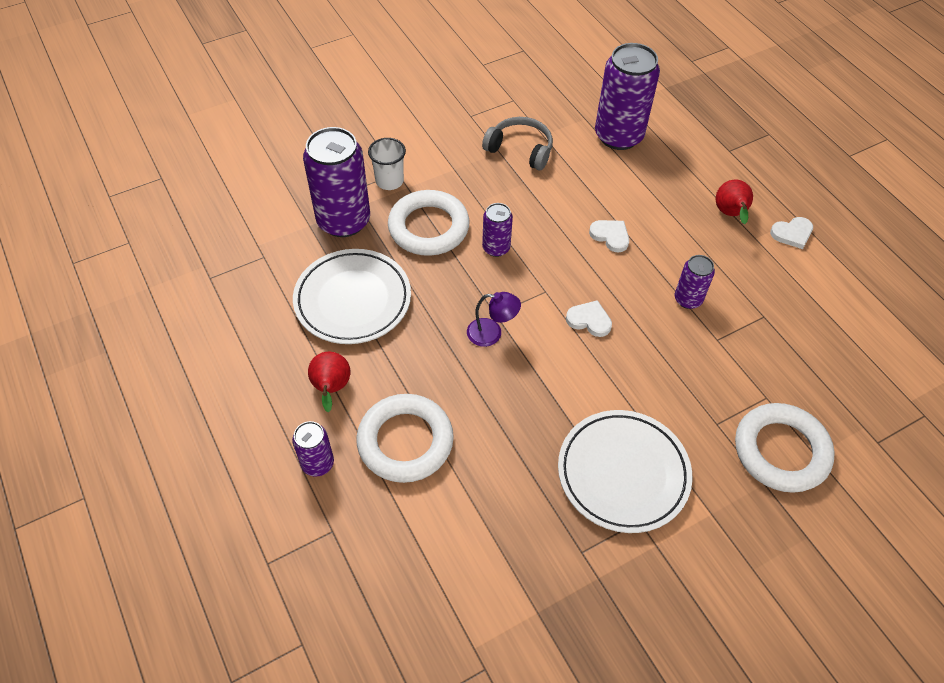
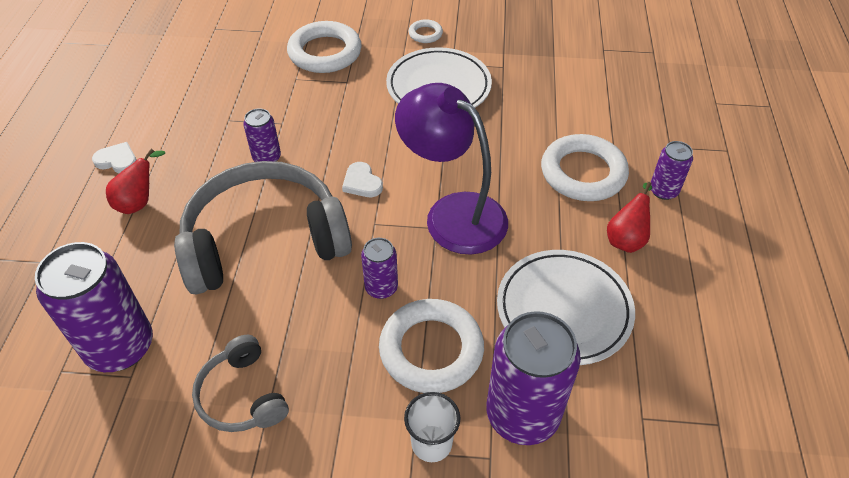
camera: 145 degrees left, 5 degrees down
purple lamp [467,292,521,347] -> purple lamp [395,83,508,254], size x2.27
white heart [589,220,629,252] -> grey headphones [174,161,352,295]
none -> white ring [409,19,443,43]

